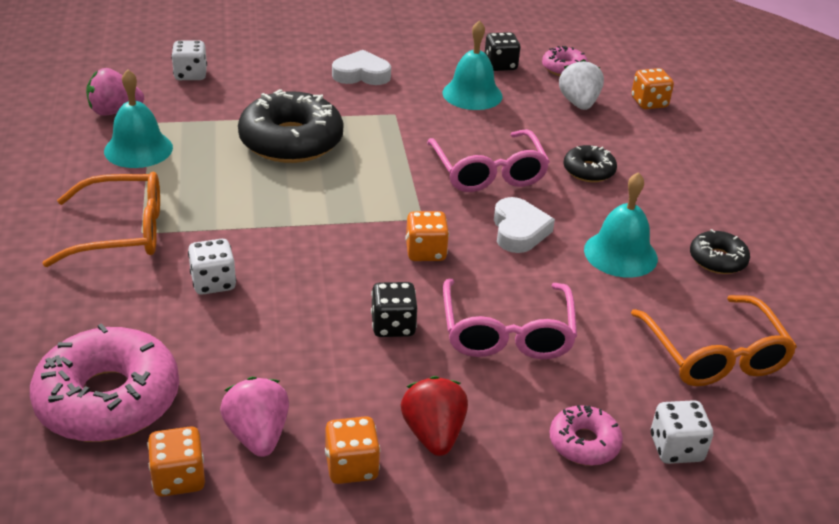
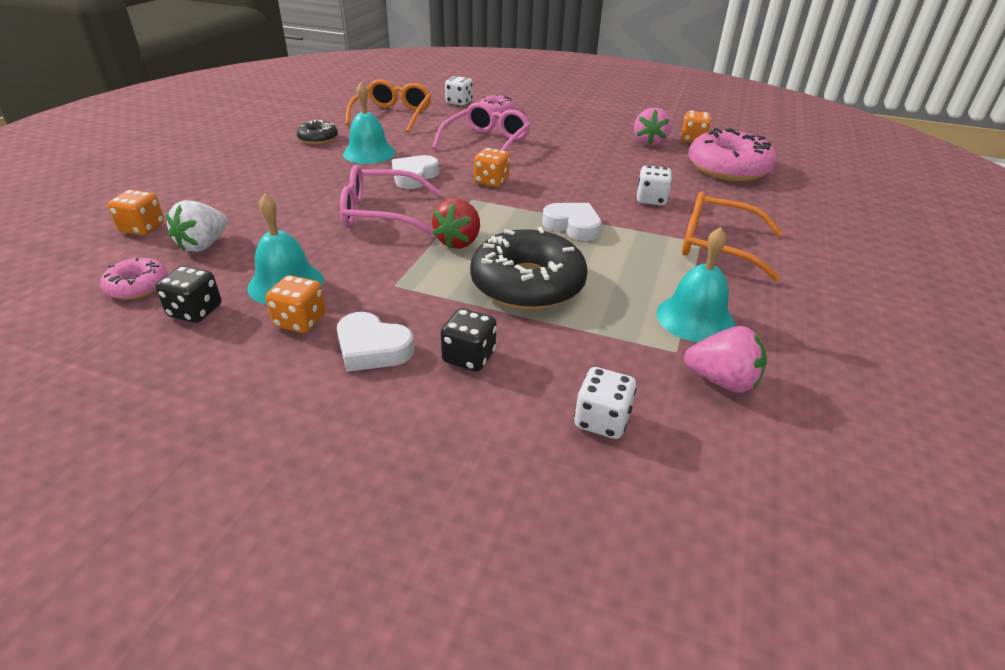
camera: 150 degrees left, 0 degrees up
orange dice [325,416,380,484] -> orange dice moved to [266,275,326,333]
black dice [371,282,417,337] -> black dice moved to [441,308,496,372]
red strawberry [401,376,468,456] -> red strawberry moved to [432,199,480,249]
pink glasses [427,129,550,192] -> pink glasses turned 105 degrees counterclockwise [340,165,440,235]
black donut [564,145,617,182] -> none
none -> white heart [542,203,601,241]

